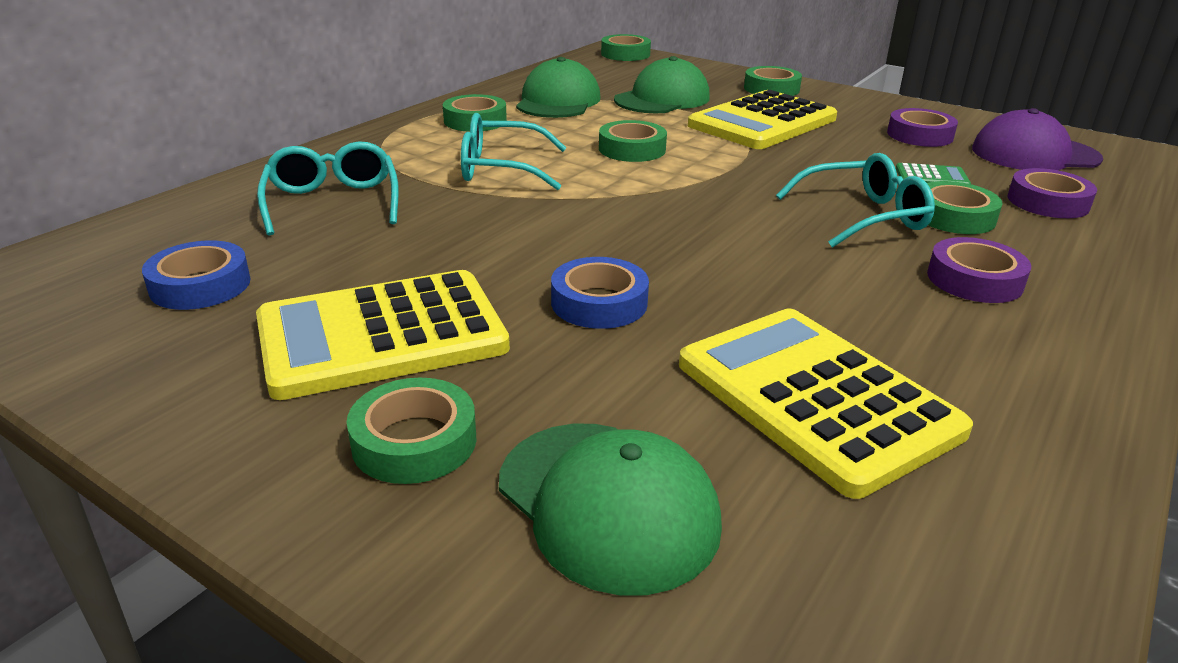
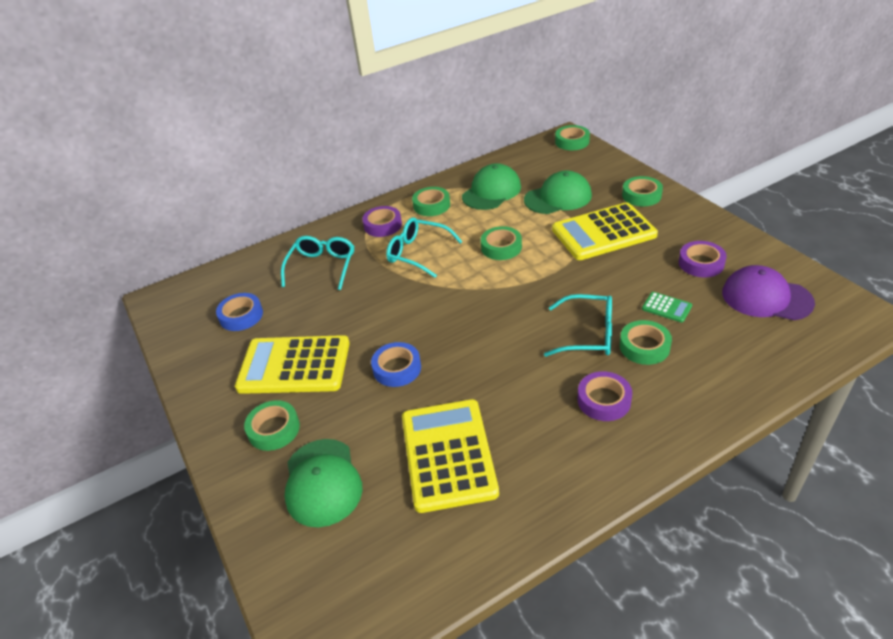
camera: 30 degrees right, 10 degrees up
purple tape [1008,168,1097,218] -> purple tape moved to [362,206,402,237]

